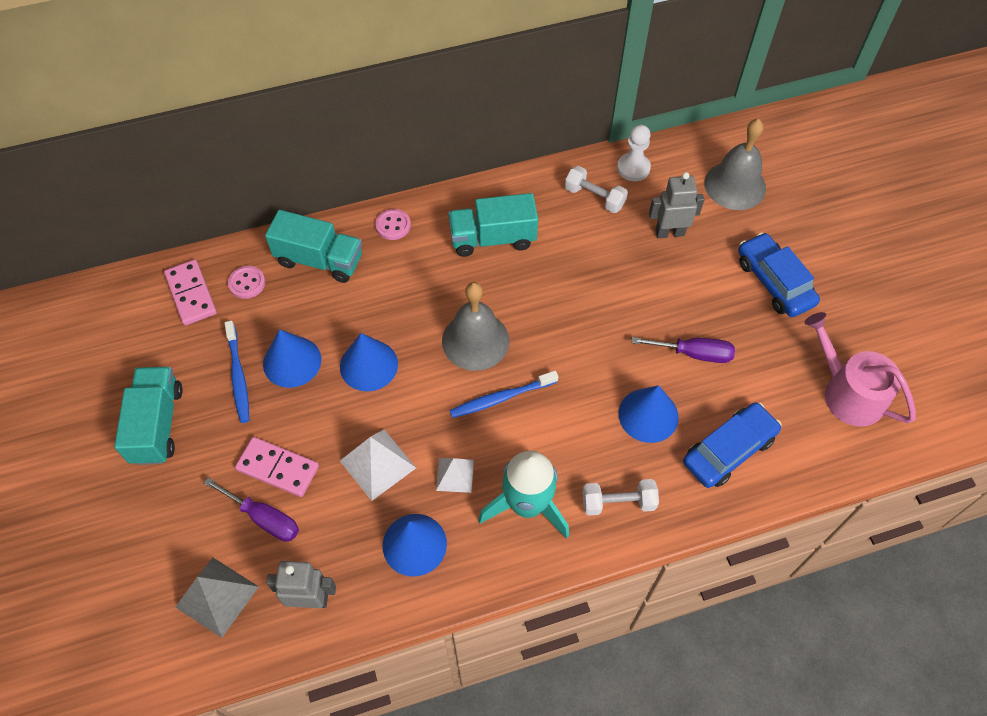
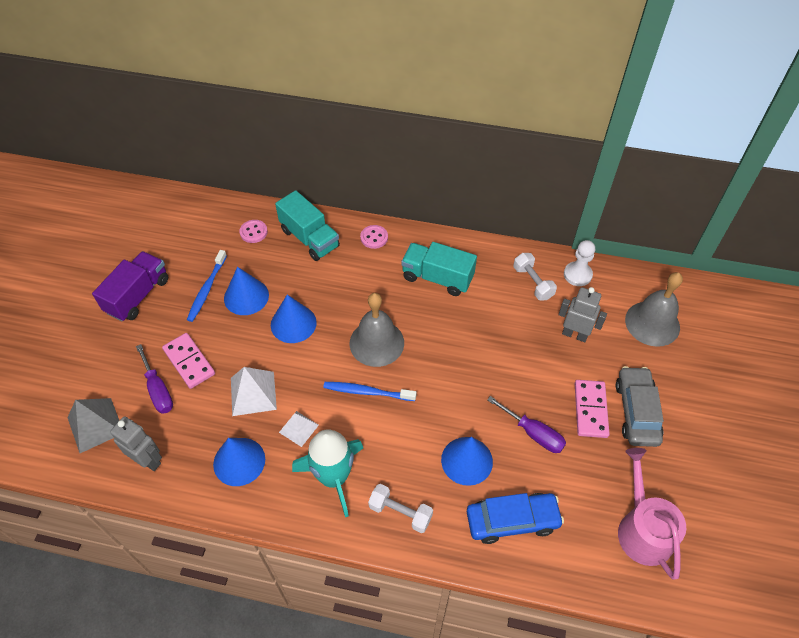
camera: 30 degrees right, 5 degrees down
turquoise truck [114,367,183,465] -> purple truck [92,251,168,321]
pink domino [164,260,217,325] -> pink domino moved to [575,380,610,438]
blue car [738,232,820,317] -> grey car [616,366,664,447]

